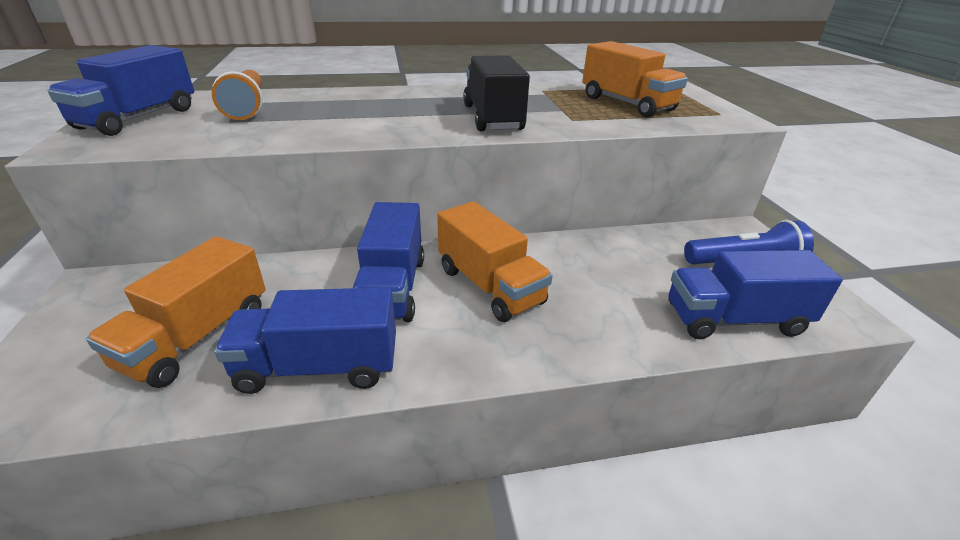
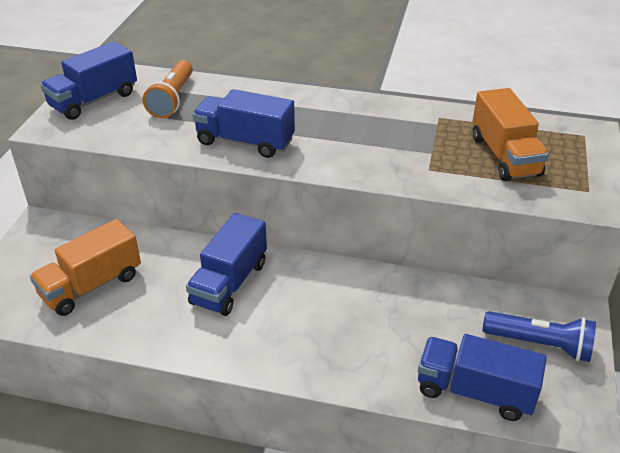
camera: 25 degrees right, 5 degrees up
blue truck [214,287,396,394] -> blue truck moved to [192,89,295,158]
orange truck [437,201,553,322] -> none
black truck [463,55,530,131] -> none

